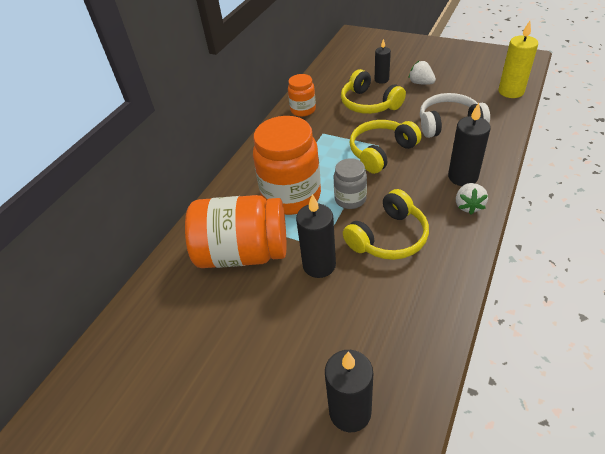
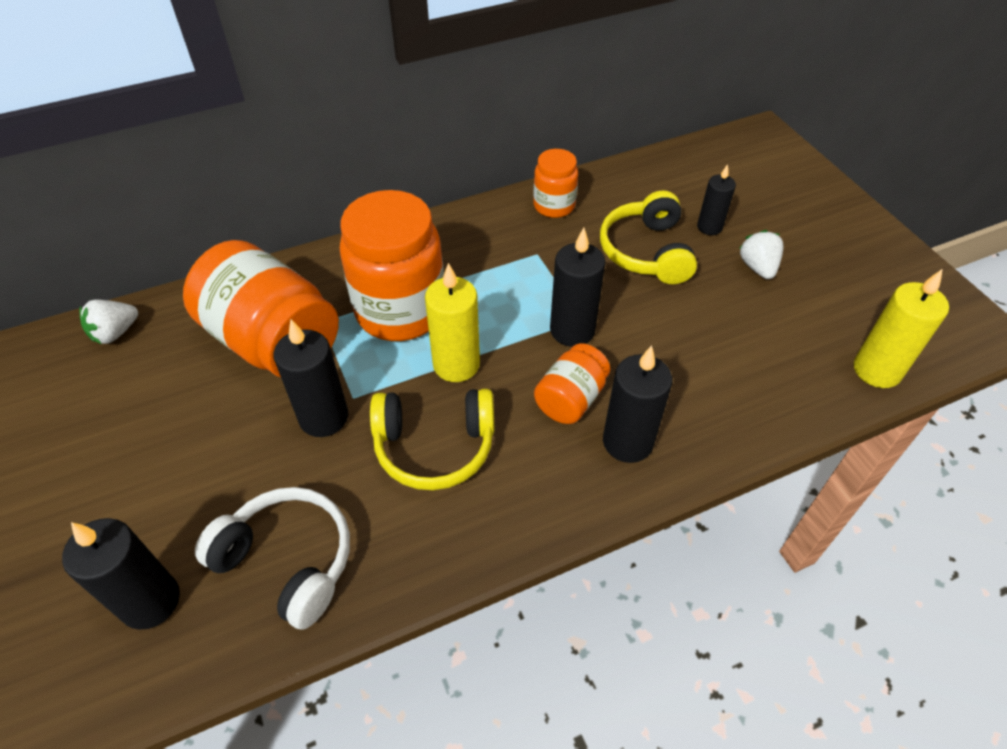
camera: 35 degrees right, 5 degrees up
grey jar [334,158,367,209] -> yellow candle [425,263,480,382]
yellow headphones [350,120,422,174] -> black candle [550,228,605,347]
white headphones [420,93,490,138] -> white headphones moved to [195,487,350,629]
white strawberry [456,183,488,215] -> white strawberry moved to [79,299,138,344]
none -> orange jar [534,343,610,424]

